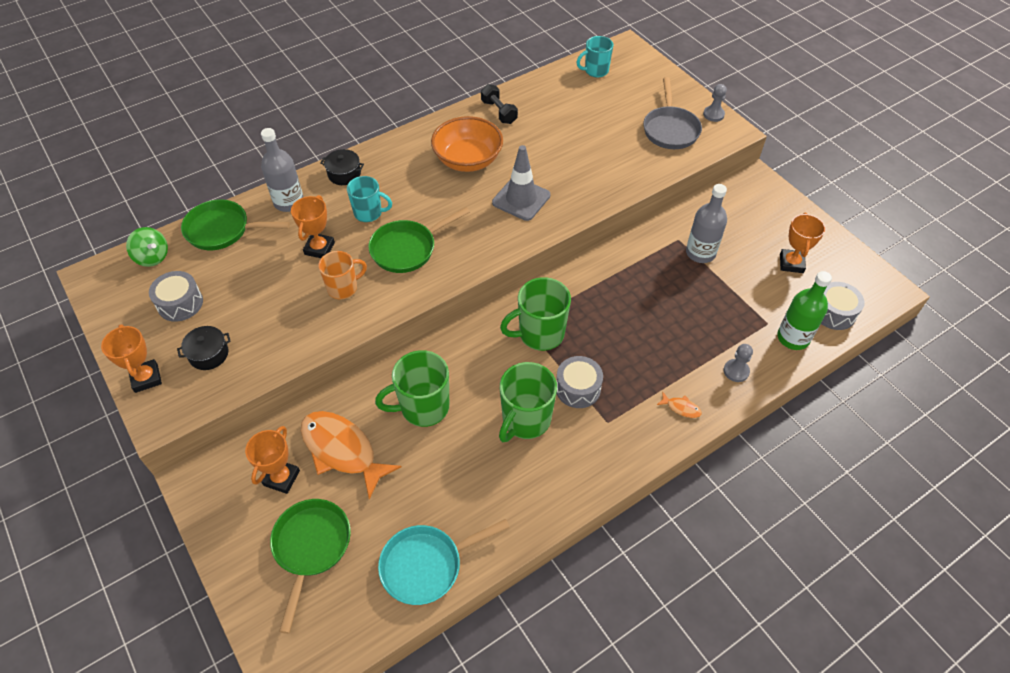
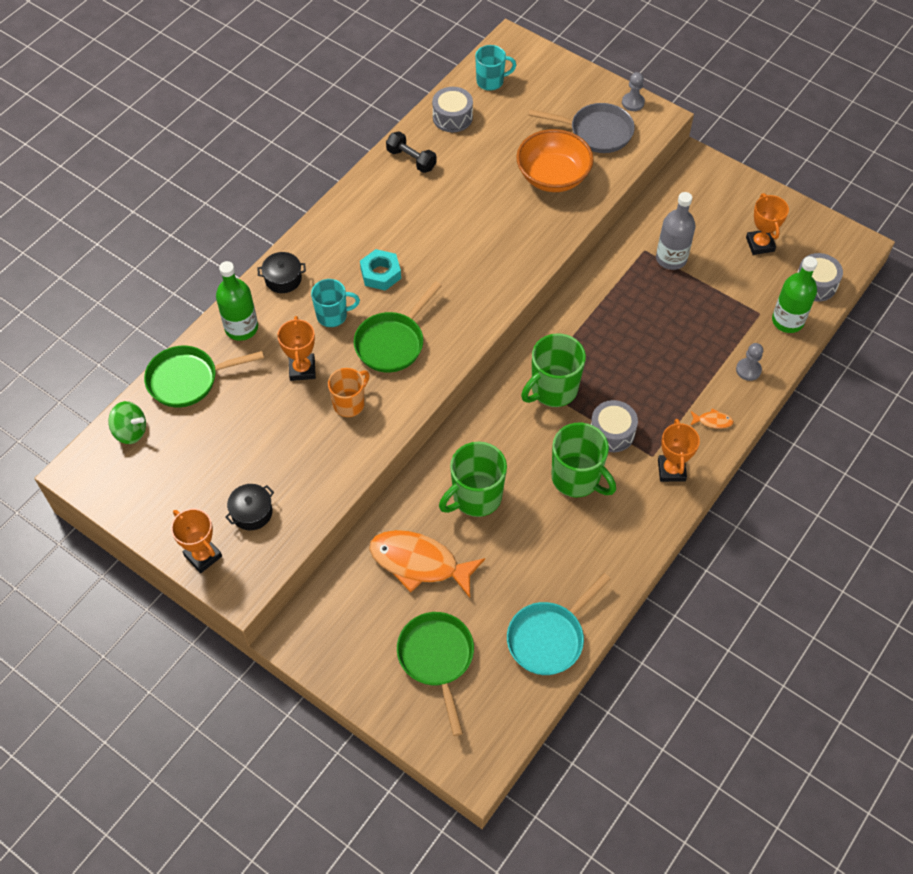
camera: 20 degrees left, 5 degrees up
grey drum [149,271,203,322] -> grey drum moved to [432,87,473,132]
orange trophy [245,426,300,494] -> orange trophy moved to [658,419,700,482]
grey bottle [261,128,303,212] -> green bottle [216,261,258,341]
orange bowl [431,116,503,172] -> orange bowl moved to [516,129,594,192]
grey traffic cone [492,145,550,221] -> none
green mug [499,362,557,442] -> green mug turned 60 degrees counterclockwise [552,423,616,497]
turquoise mug [577,36,613,77] -> turquoise mug turned 150 degrees counterclockwise [475,45,516,91]
grey pan [643,77,702,149] -> grey pan turned 60 degrees counterclockwise [529,103,635,153]
none -> turquoise nut [360,249,401,291]

